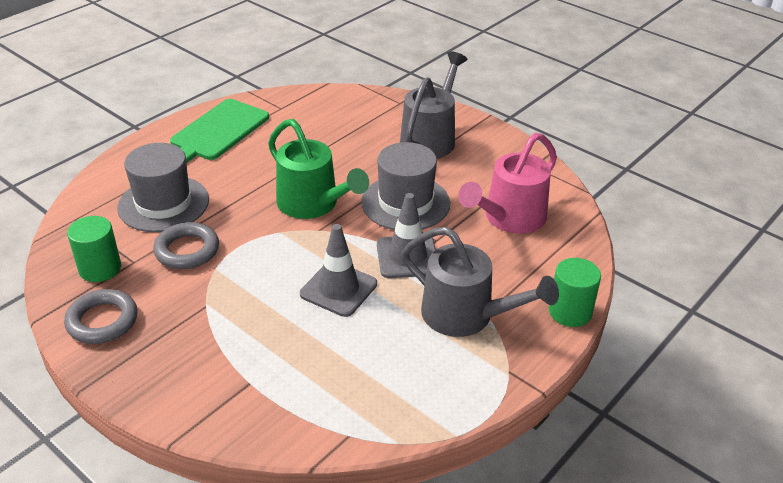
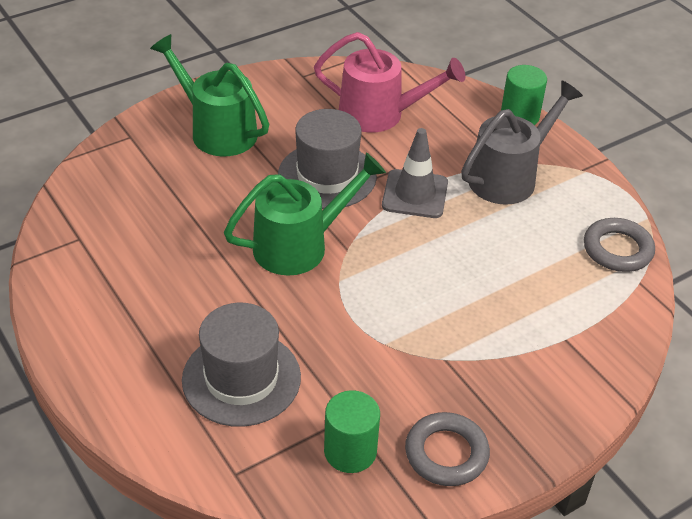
camera: 75 degrees left, 5 degrees up
grey ring [153,222,219,269] -> grey ring moved to [584,218,655,272]
green cutting board [170,99,269,163] -> none
grey traffic cone [300,224,377,317] -> none
grey watering can [400,51,467,158] -> green watering can [150,34,269,156]
pink watering can [458,133,557,234] -> pink watering can turned 45 degrees counterclockwise [314,32,465,133]

